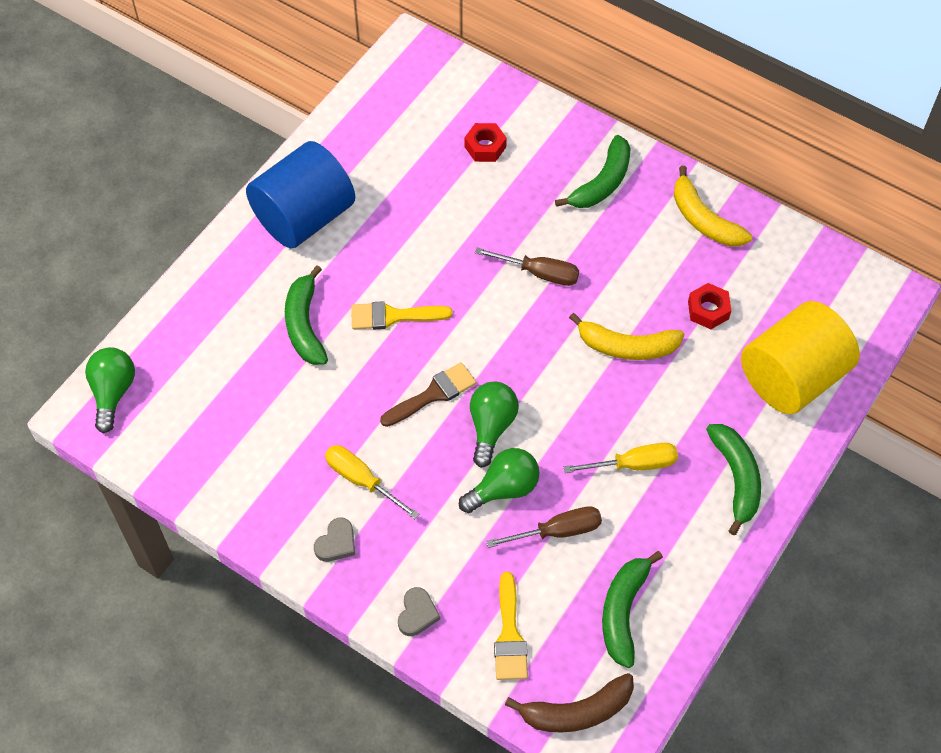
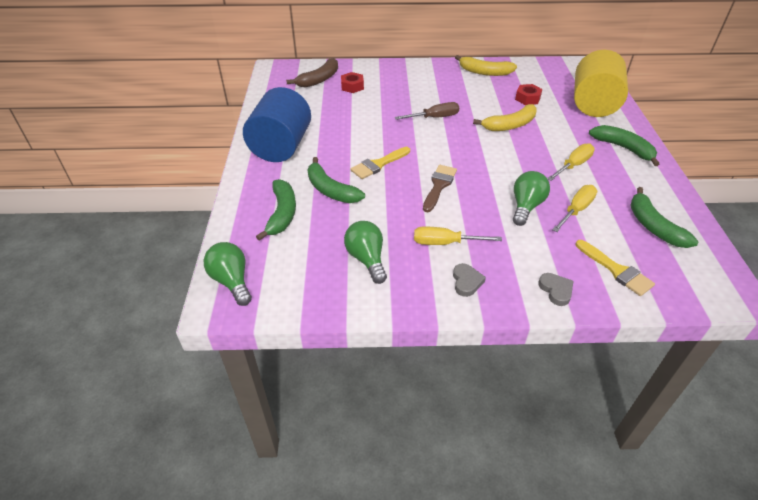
camera: 35 degrees left, 15 degrees down
green light bulb [470,382,519,468] -> green light bulb moved to [344,221,387,284]
brown screwdriver [486,506,602,548] -> yellow screwdriver [552,185,597,232]
brown banana [505,673,634,733] -> brown banana moved to [286,58,338,87]
green banana [555,135,631,208] -> green banana moved to [256,179,296,241]

